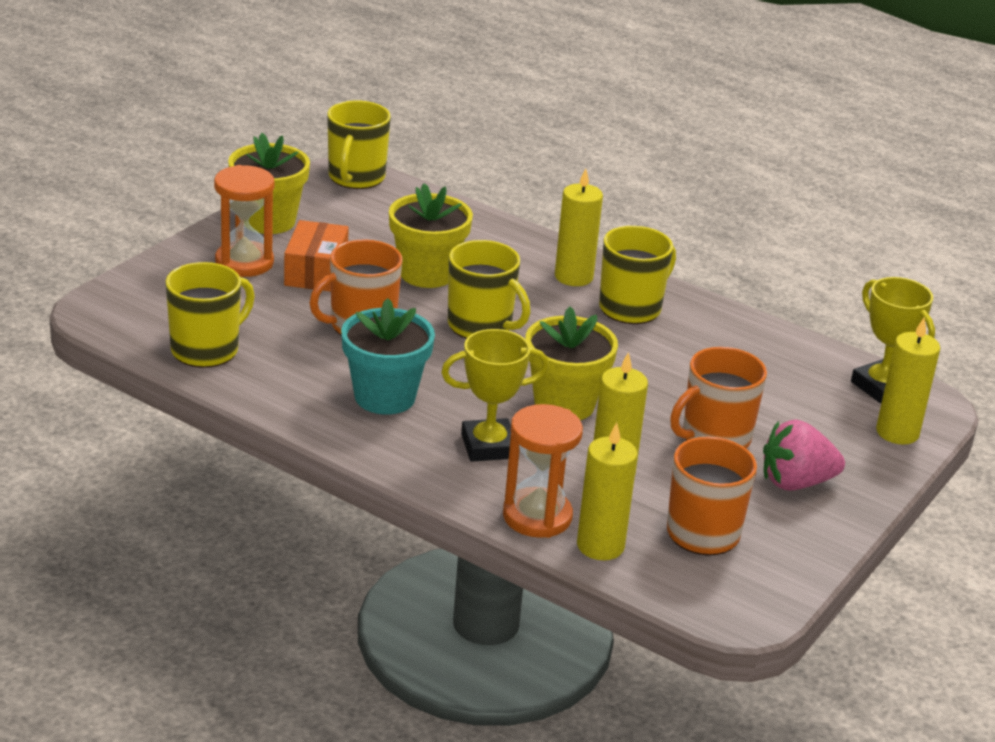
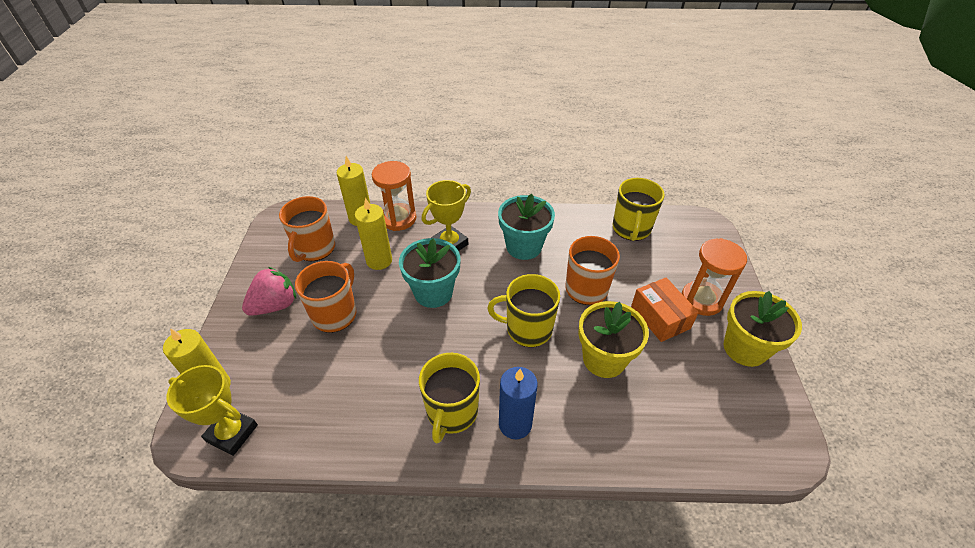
camera: 150 degrees right, 15 degrees up
yellow mug [327,100,391,189] -> none
yellow flower pot [526,306,618,420] -> turquoise flower pot [399,238,461,308]
yellow candle [555,168,603,286] -> blue candle [499,367,538,439]

